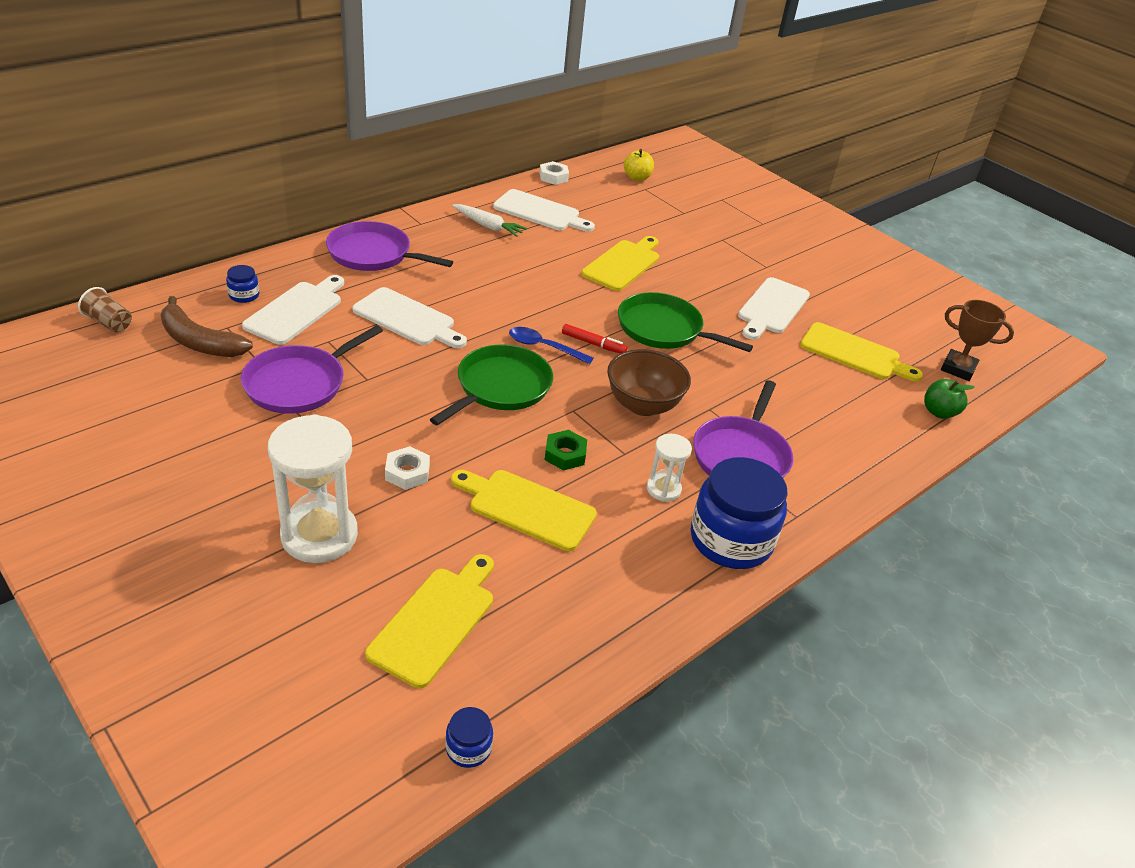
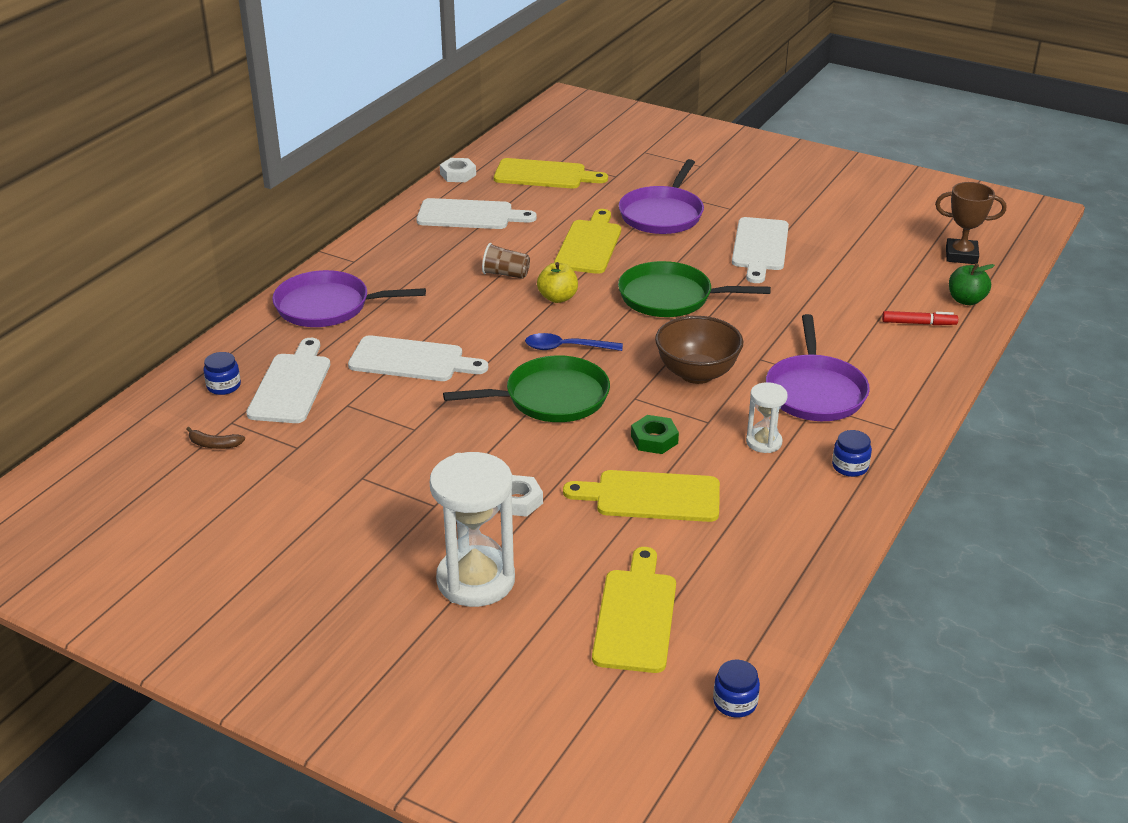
camera: 15 degrees left, 5 degrees down
brown cup [78,287,132,332] -> brown cup moved to [482,243,530,279]
brown banana [161,296,253,357] -> brown banana [186,427,245,449], size x0.46
purple pan [241,325,383,414] -> purple pan moved to [619,159,704,234]
green pan [430,345,553,425] -> green pan turned 60 degrees clockwise [443,355,610,422]
white carrot [452,204,527,237] -> none
red marker [562,324,627,354] -> red marker moved to [882,311,958,325]
yellow apple [624,149,654,181] -> yellow apple moved to [537,262,578,303]
blue jar [691,457,788,569] -> blue jar [832,430,872,477], size x0.43
yellow cutting board [800,322,923,381] -> yellow cutting board moved to [494,158,608,188]

